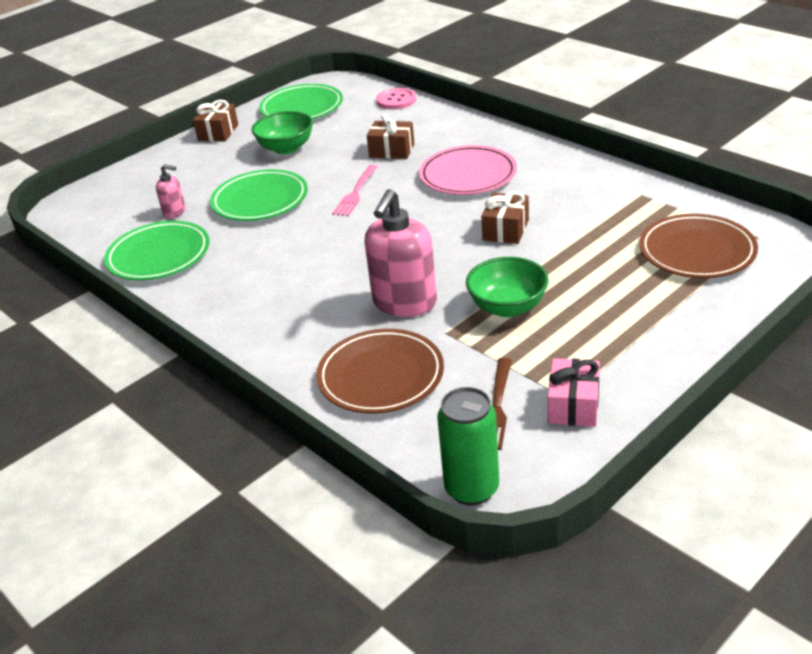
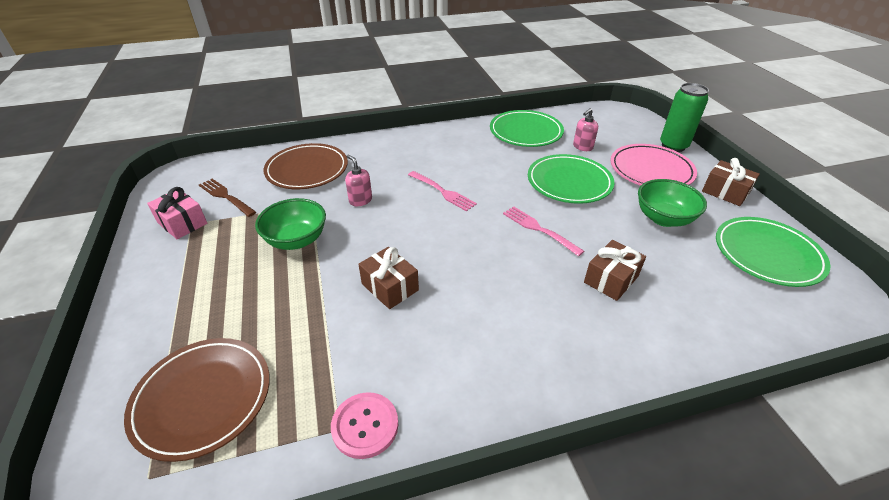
camera: 115 degrees right, 5 degrees up
pink soap dispenser [365,189,437,317] -> pink soap dispenser [345,154,372,206], size x0.48
pink button [376,88,416,110] -> pink button moved to [331,392,398,459]
pink plate [419,145,517,195] -> pink plate moved to [610,144,697,186]
green can [437,387,499,506] -> green can moved to [660,83,709,152]
none -> pink fork [408,171,477,212]

